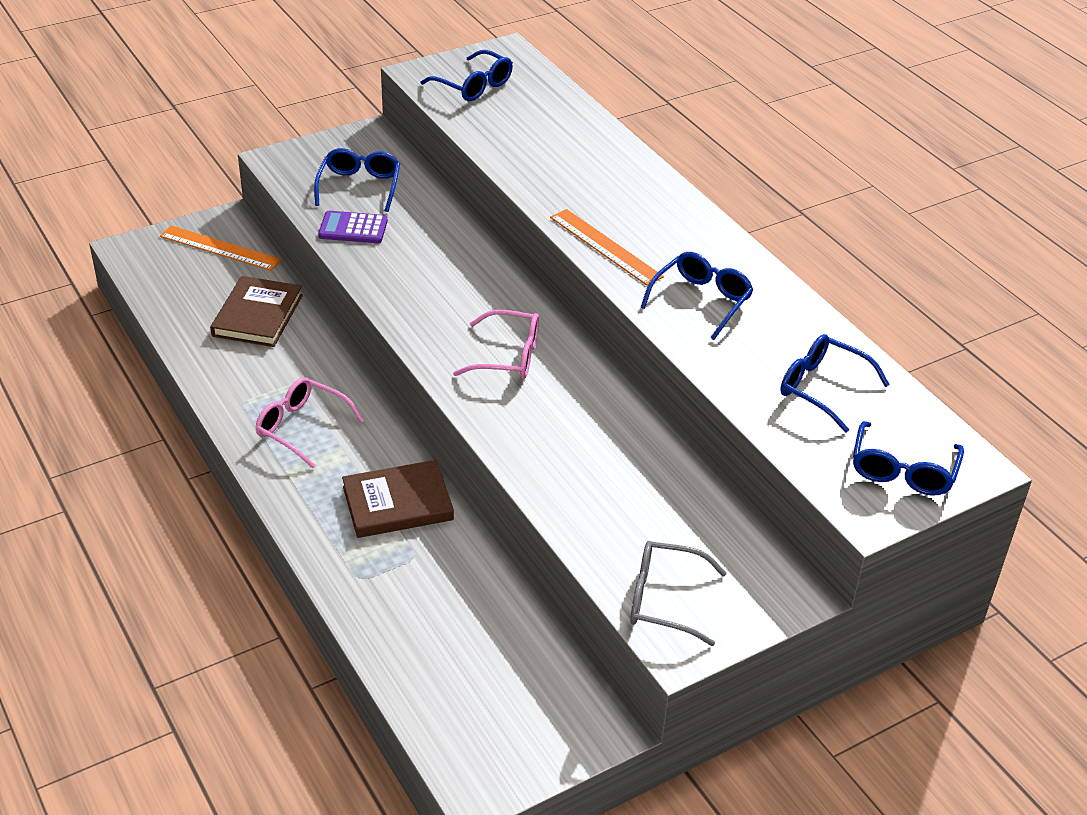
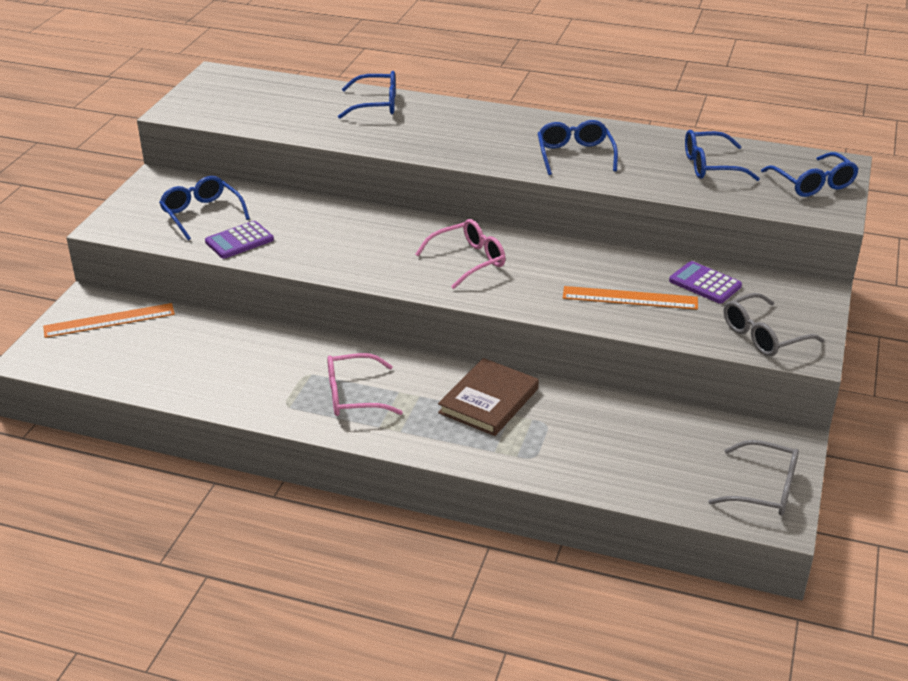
camera: 40 degrees left, 5 degrees down
brown book [210,276,303,347] -> none
blue glasses [421,50,513,101] -> blue glasses moved to [338,71,396,119]
orange ruler [550,209,664,286] -> orange ruler moved to [563,286,698,310]
none -> purple calculator [669,261,742,304]
none -> grey glasses [708,440,799,516]

